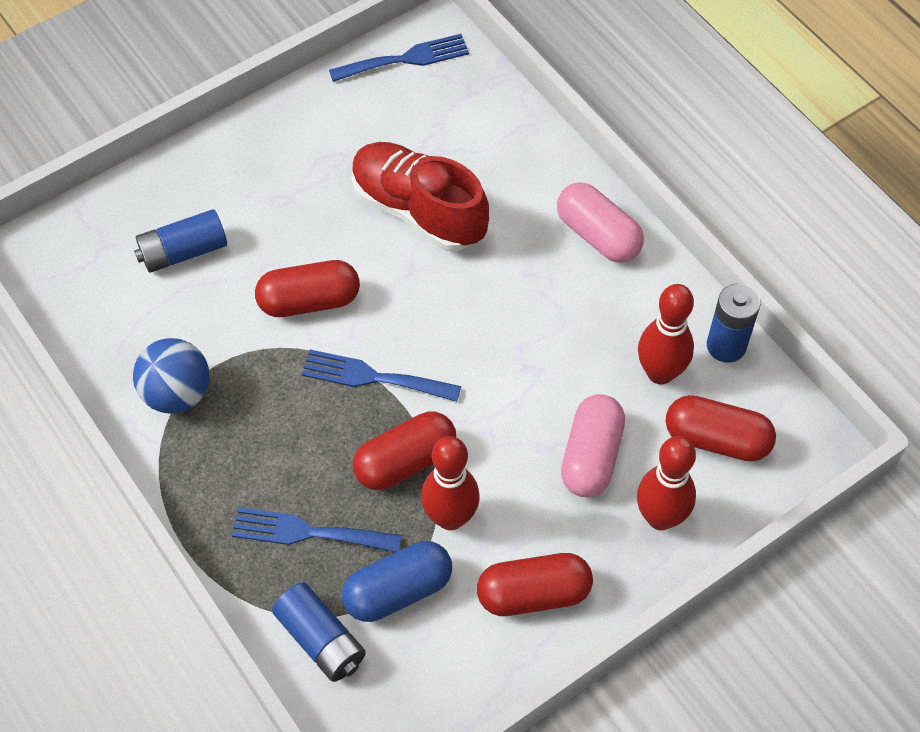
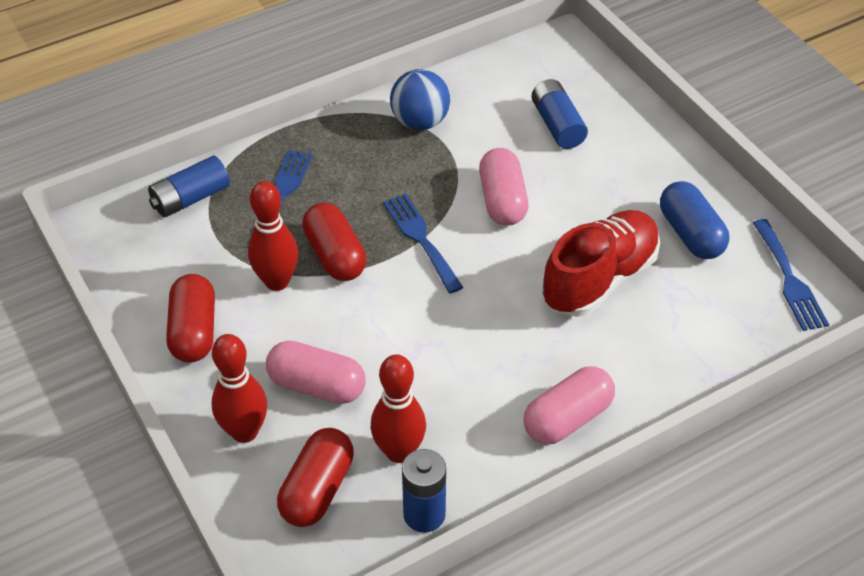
camera: 95 degrees right, 10 degrees down
red capsule [255,260,360,317] -> pink capsule [479,148,528,226]
blue fork [301,349,461,402] -> blue fork turned 45 degrees counterclockwise [383,194,463,293]
blue capsule [342,541,452,622] -> blue capsule moved to [660,181,729,259]

